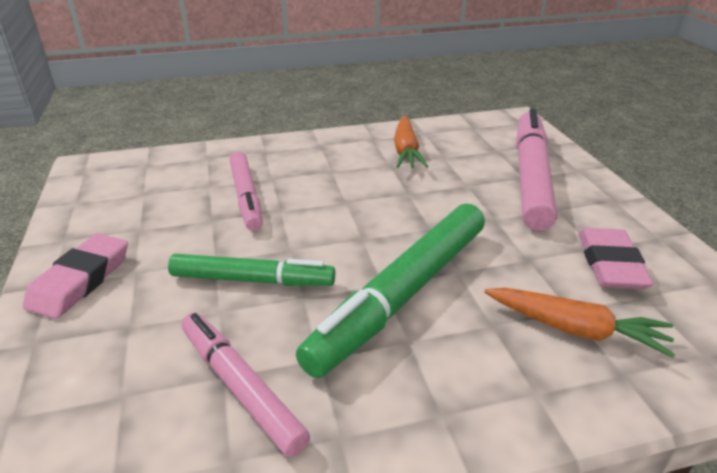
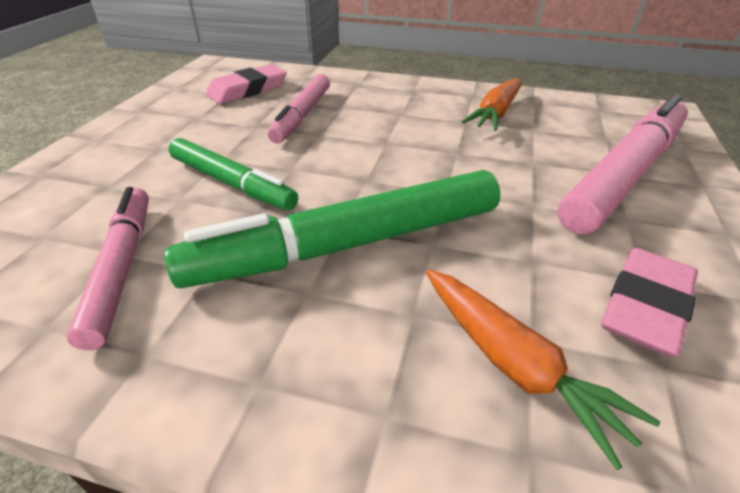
camera: 30 degrees right, 5 degrees up
pink eraser [23,233,128,319] -> pink eraser moved to [206,64,287,104]

